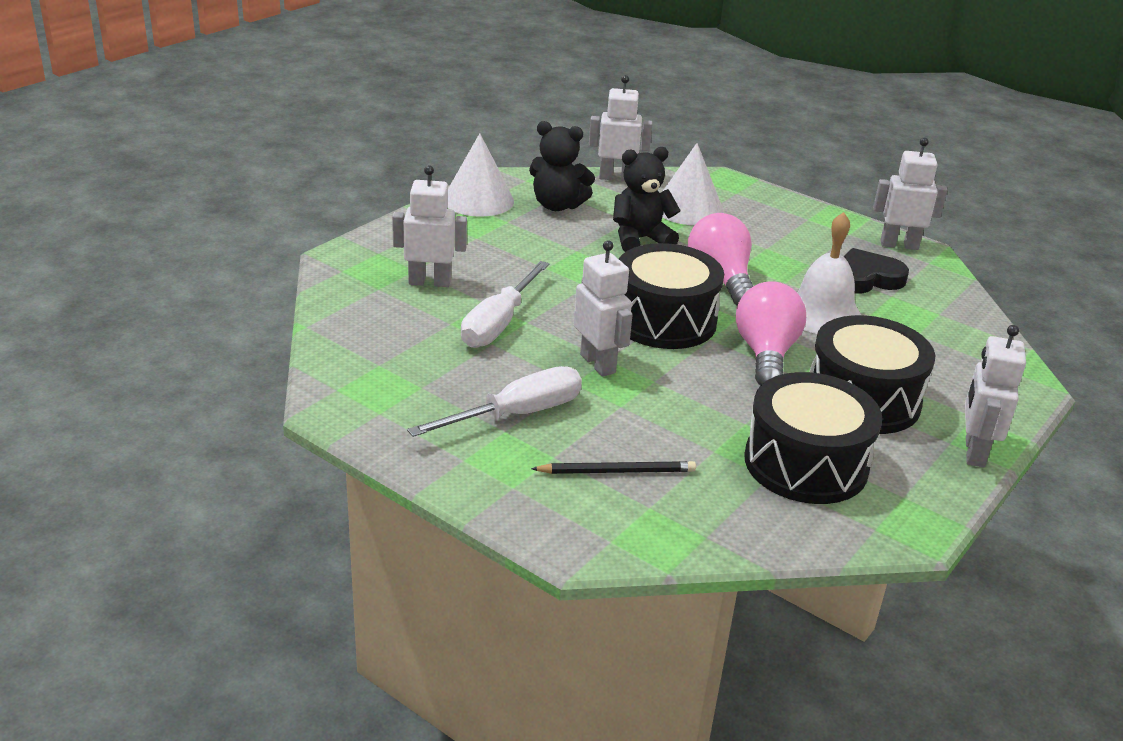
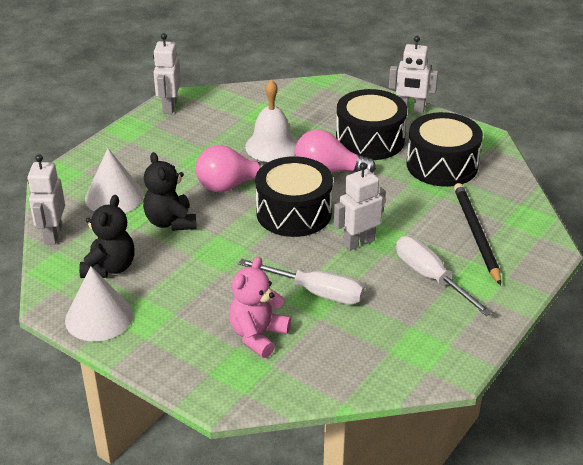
camera: 90 degrees left, 5 degrees up
white robot [392,165,467,287] -> pink teddy bear [229,256,291,358]
black pencil [531,461,696,474] -> black pencil [454,183,501,286], size x1.54
black heart [844,248,909,294] -> none

